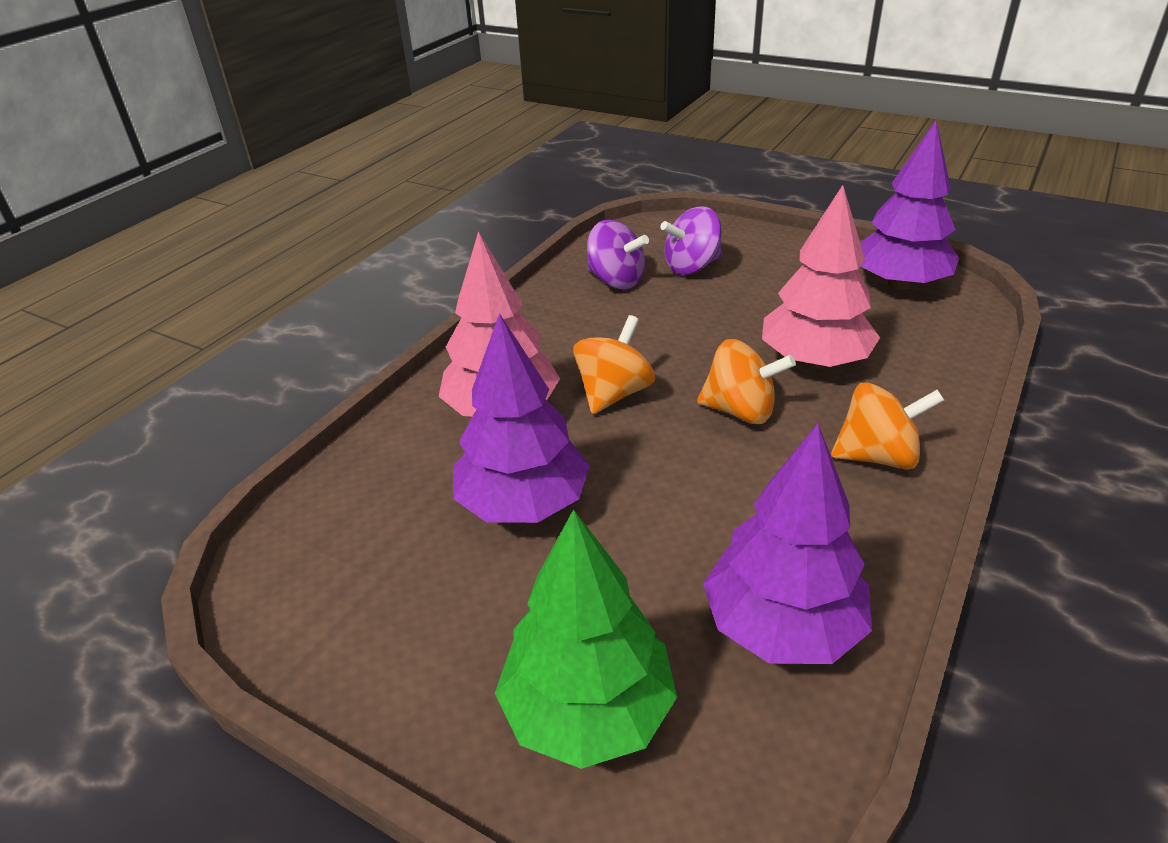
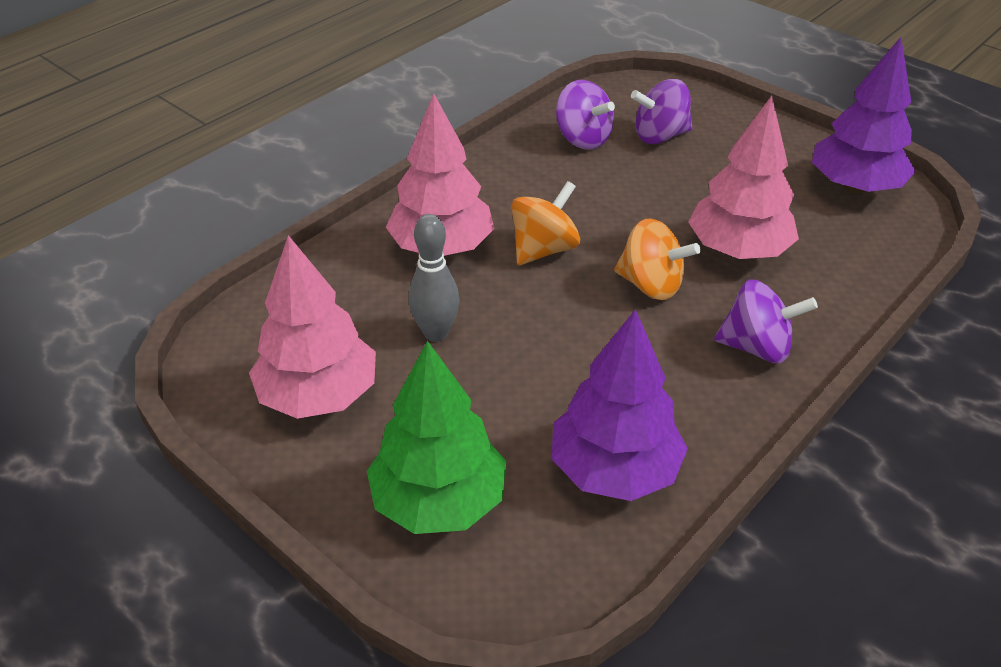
camera: 10 degrees right, 5 degrees up
purple tree [453,313,590,523] -> grey bowling pin [409,214,460,342]
orange spinning top [831,382,944,470] -> purple spinning top [714,279,818,363]
none -> pink tree [249,235,376,419]

